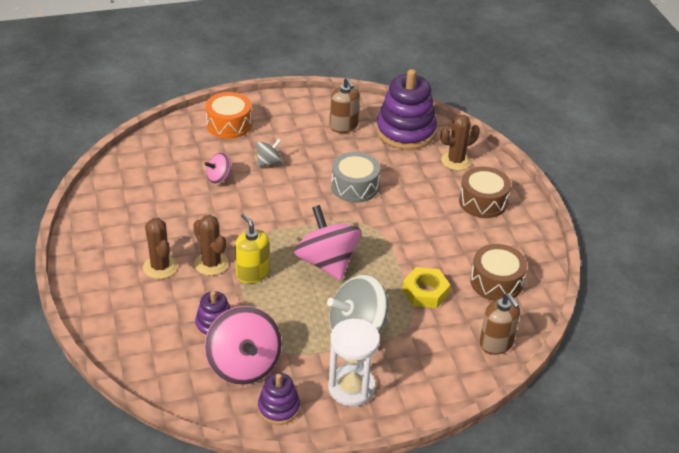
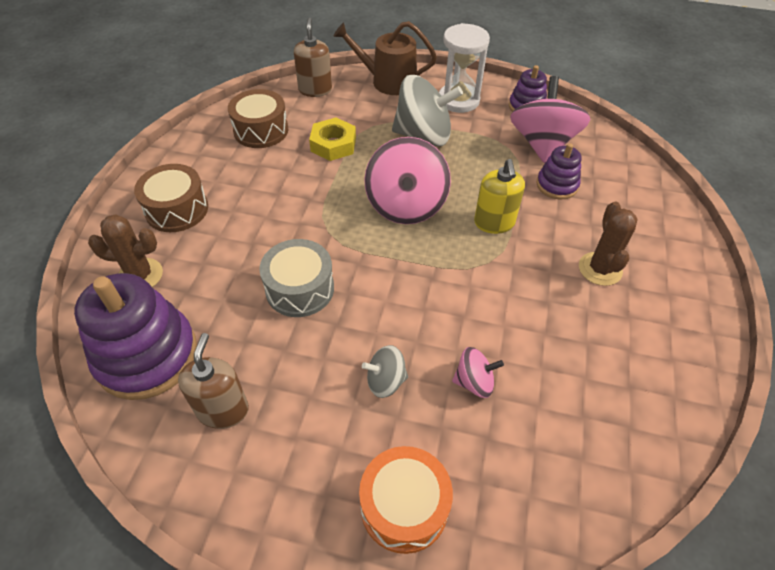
camera: 150 degrees left, 10 degrees up
brown cactus [193,215,229,276] -> none
none -> brown watering can [333,21,437,95]

